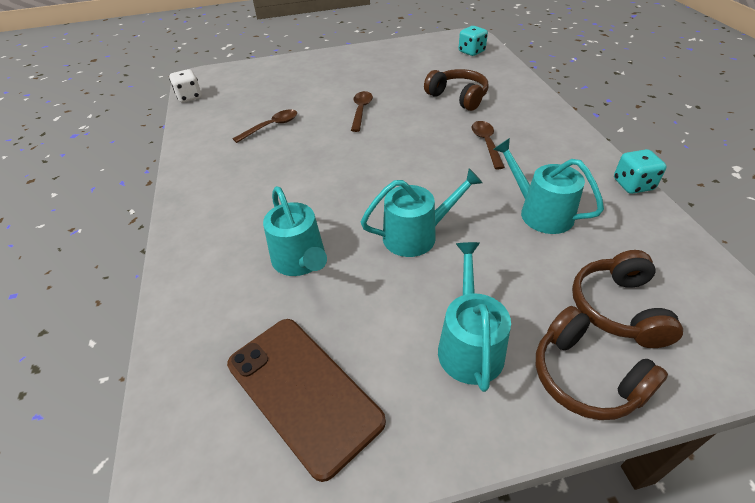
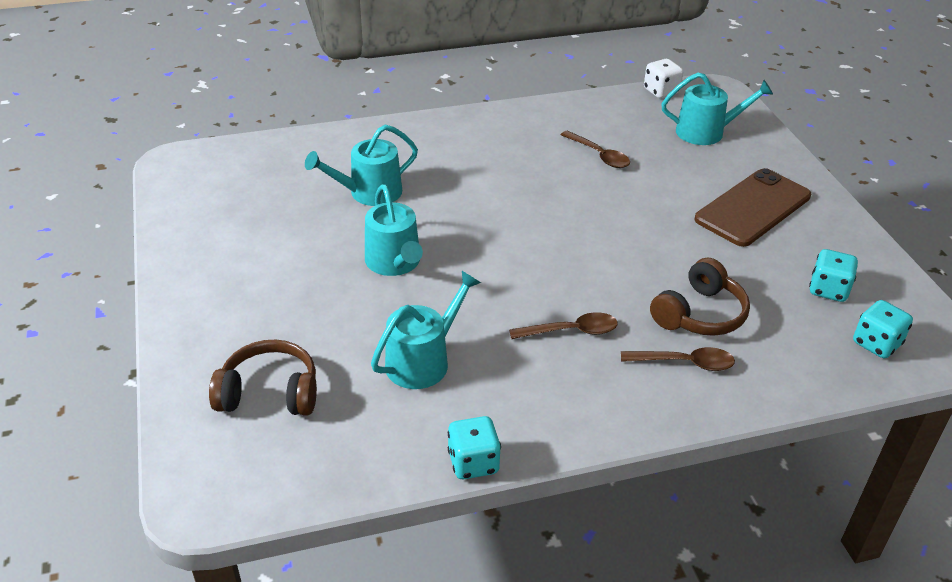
camera: 85 degrees right, 5 degrees down
brown phone [227,319,386,482] -> brown phone moved to [694,168,811,247]
brown spoon [351,91,373,132] -> brown spoon moved to [621,347,735,371]
turquoise watering can [438,242,511,392] -> turquoise watering can moved to [661,72,773,145]
brown headphones [536,306,668,420] -> none
none -> turquoise dice [809,249,858,302]

